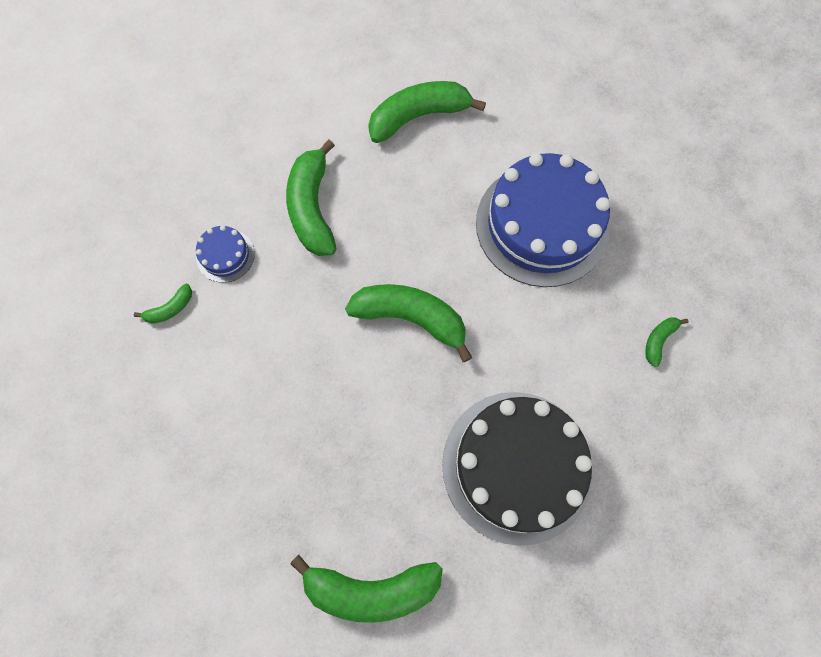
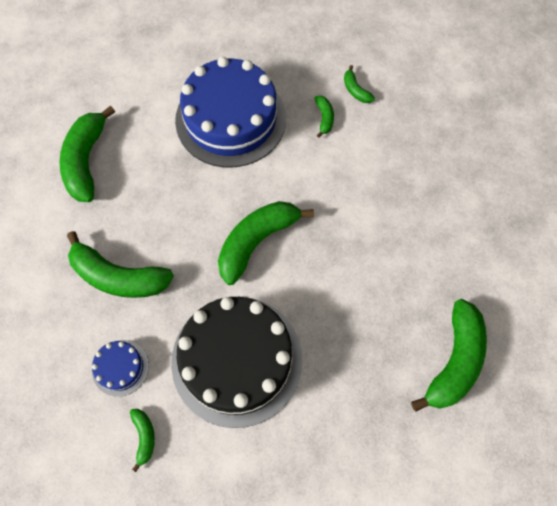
camera: 65 degrees left, 5 degrees down
black cake [442,392,593,546] -> black cake moved to [171,297,302,428]
none -> green banana [314,96,334,138]

